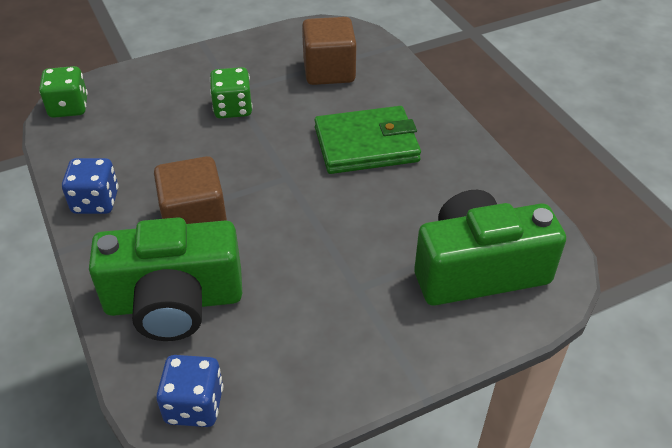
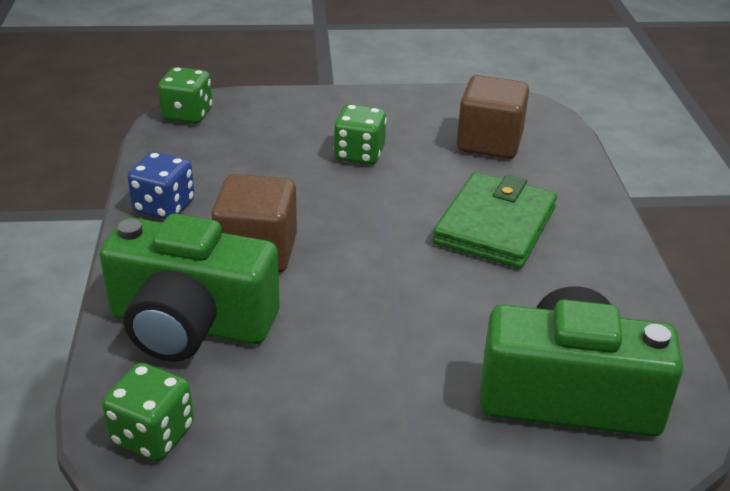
camera: 20 degrees right, 10 degrees down
blue dice [156,355,223,427] -> green dice [102,363,194,461]
green wallet [315,106,421,174] -> green wallet turned 75 degrees counterclockwise [433,172,557,269]

